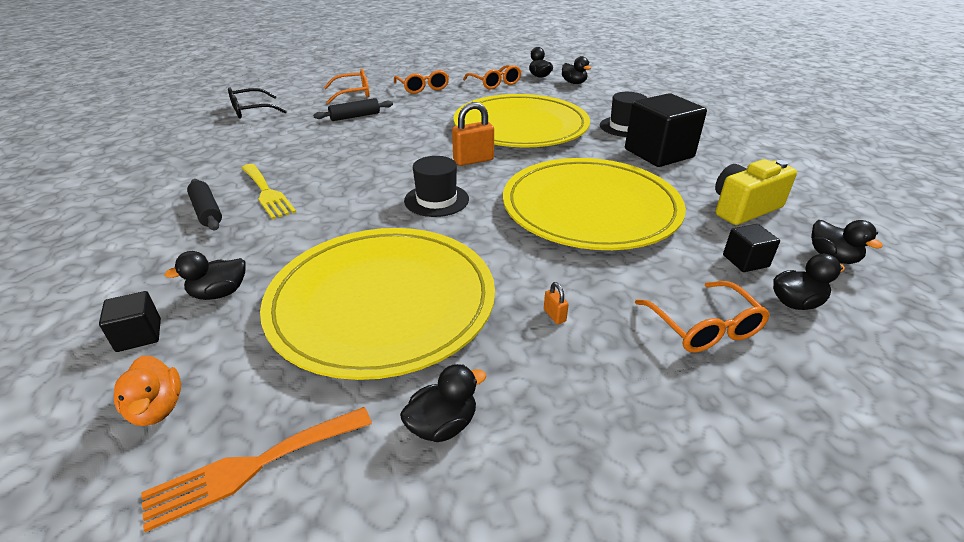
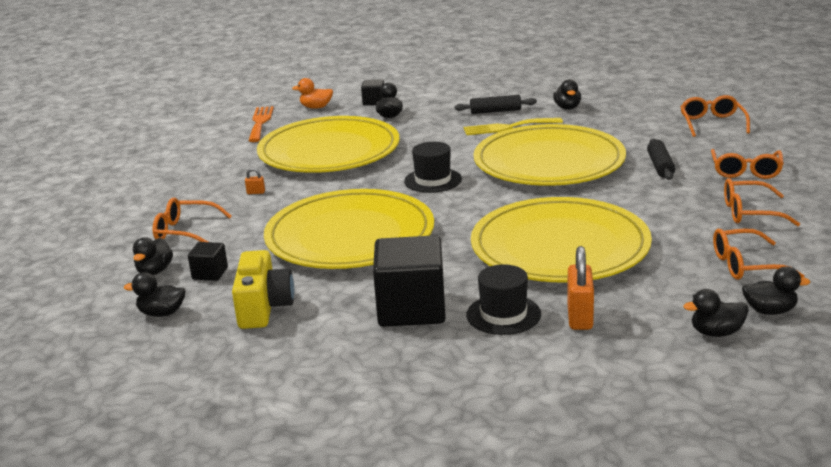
camera: 120 degrees right, 10 degrees down
black glasses [228,87,287,119] -> orange glasses [680,95,750,137]
black duck [400,364,486,442] -> black duck moved to [553,79,581,110]
orange padlock [452,102,494,166] -> orange padlock moved to [567,246,594,330]
none -> yellow plate [474,124,626,186]

